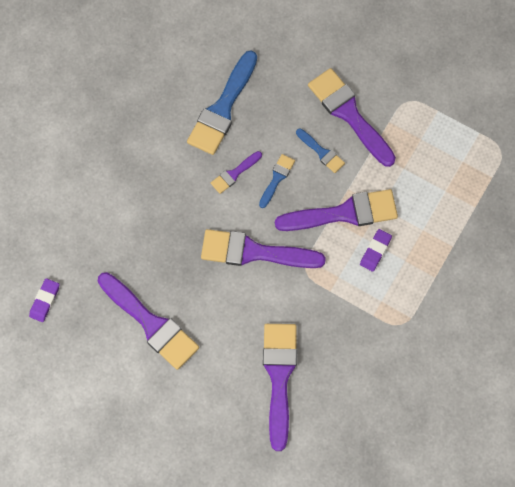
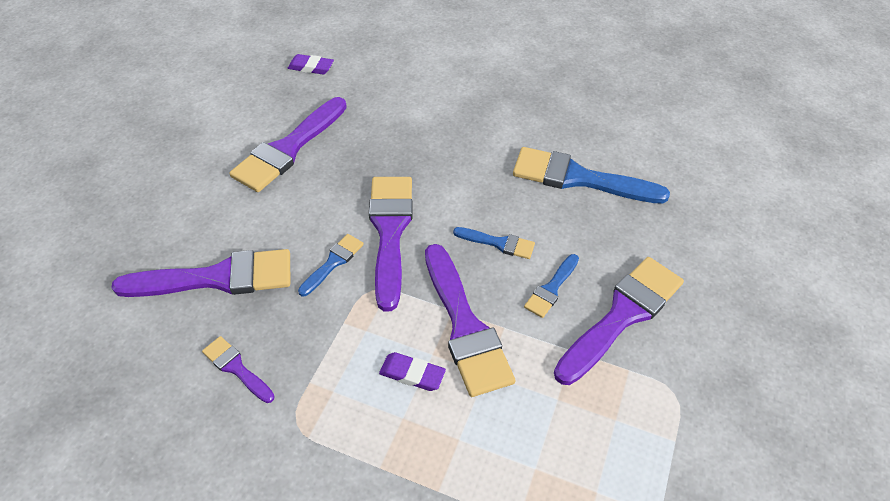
camera: 80 degrees right, 20 degrees down
purple brush [211,151,262,194] -> purple brush moved to [202,336,275,403]
none -> blue brush [298,234,364,296]

